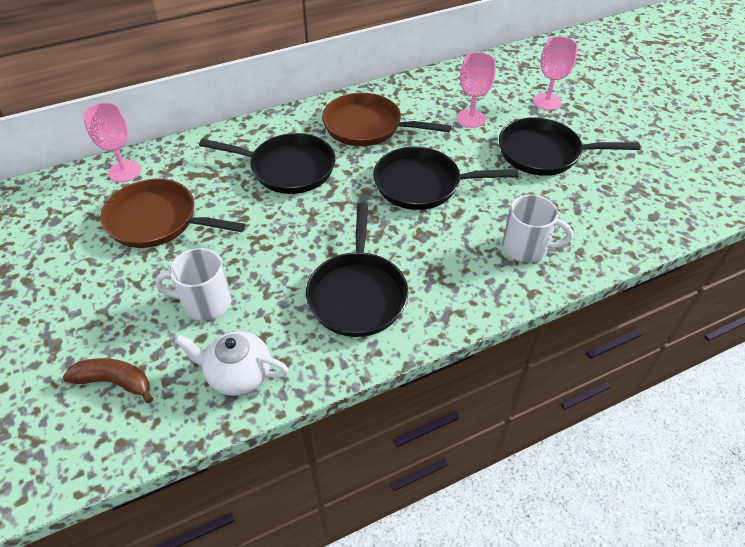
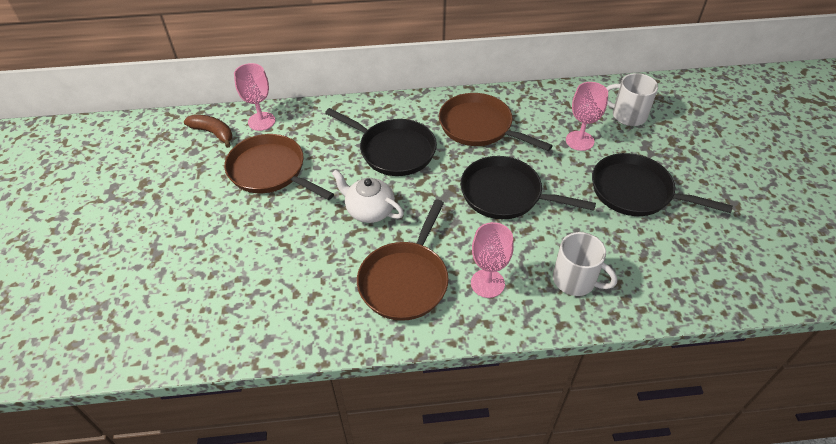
camera: 20 degrees right, 0 degrees up
brown banana [63,358,153,403] -> brown banana moved to [184,114,232,148]
white mug [155,248,232,321] -> white mug moved to [606,73,658,126]
white teapot [175,331,289,396] -> white teapot moved to [331,169,404,223]
black pan [306,203,408,337] -> brown pan [357,199,449,321]
pink goblet [533,36,578,110] -> pink goblet moved to [471,222,514,298]

